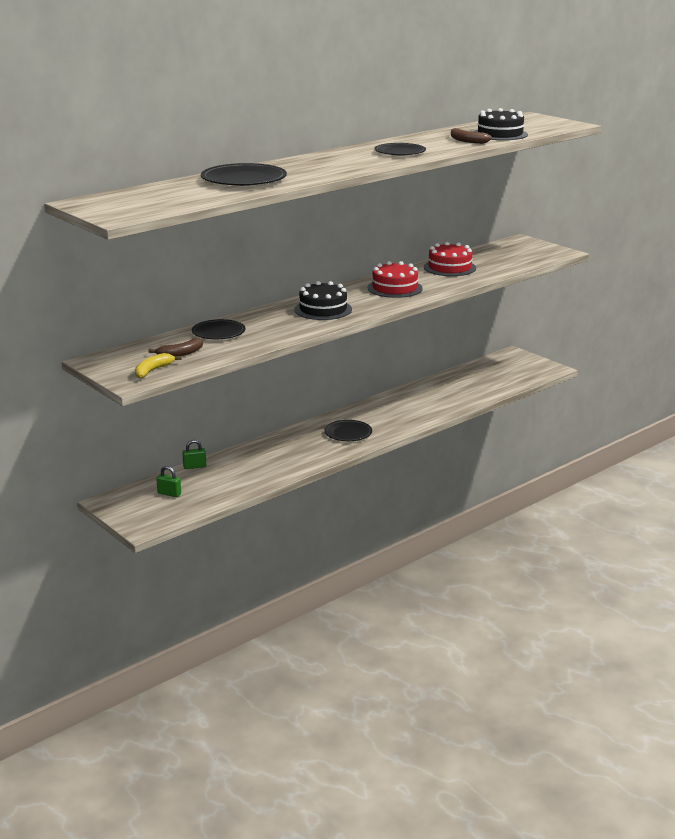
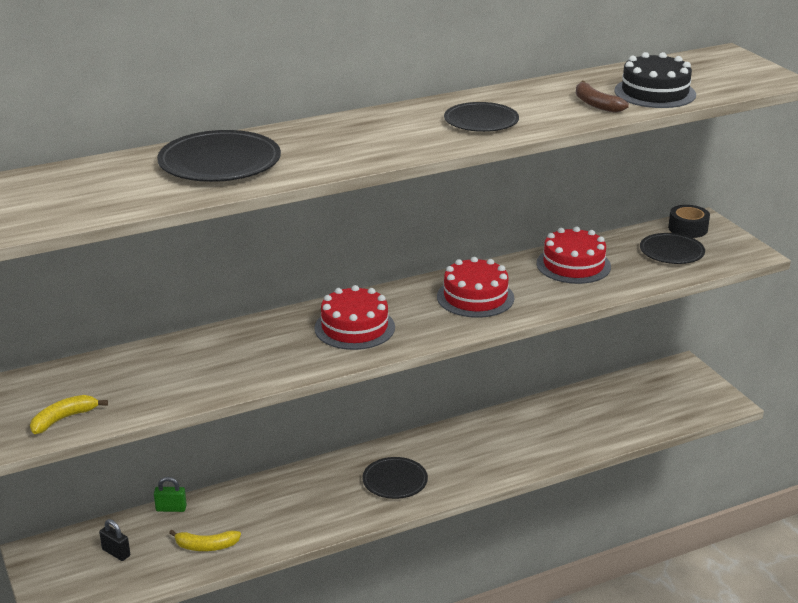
camera: 15 degrees right, 5 degrees up
brown banana [148,338,203,357] -> none
green padlock [156,466,181,497] -> black padlock [99,519,130,561]
black plate [192,319,245,339] -> black plate moved to [640,233,705,264]
black cake [294,281,352,320] -> red cake [314,285,395,350]
none -> yellow banana [169,530,241,551]
none -> black tape [668,205,710,238]

